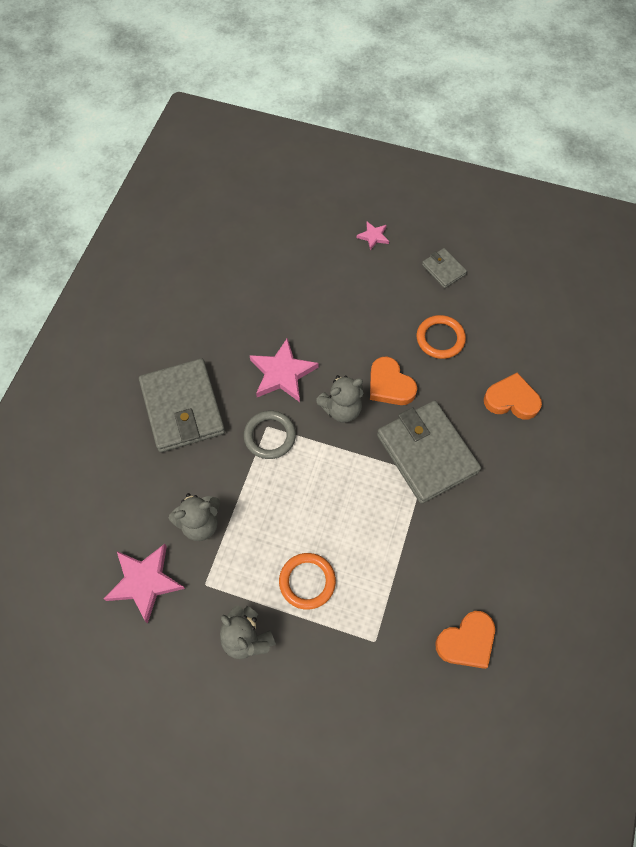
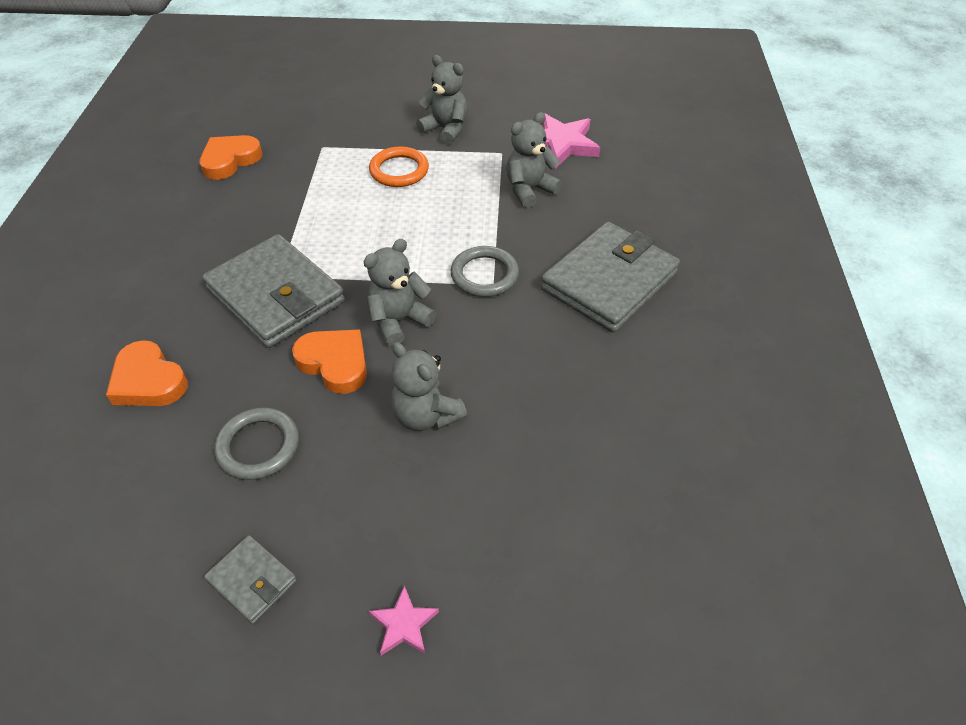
camera: 165 degrees right, 15 degrees down
grey wallet [139,359,225,452] -> grey wallet turned 75 degrees clockwise [541,222,680,332]
pink star [249,338,318,402] -> none
orange ring [417,315,466,359] -> grey ring [214,408,299,480]
orange heart [484,373,542,420] -> orange heart turned 45 degrees clockwise [106,340,188,406]
none -> grey teddy bear [391,342,467,431]

